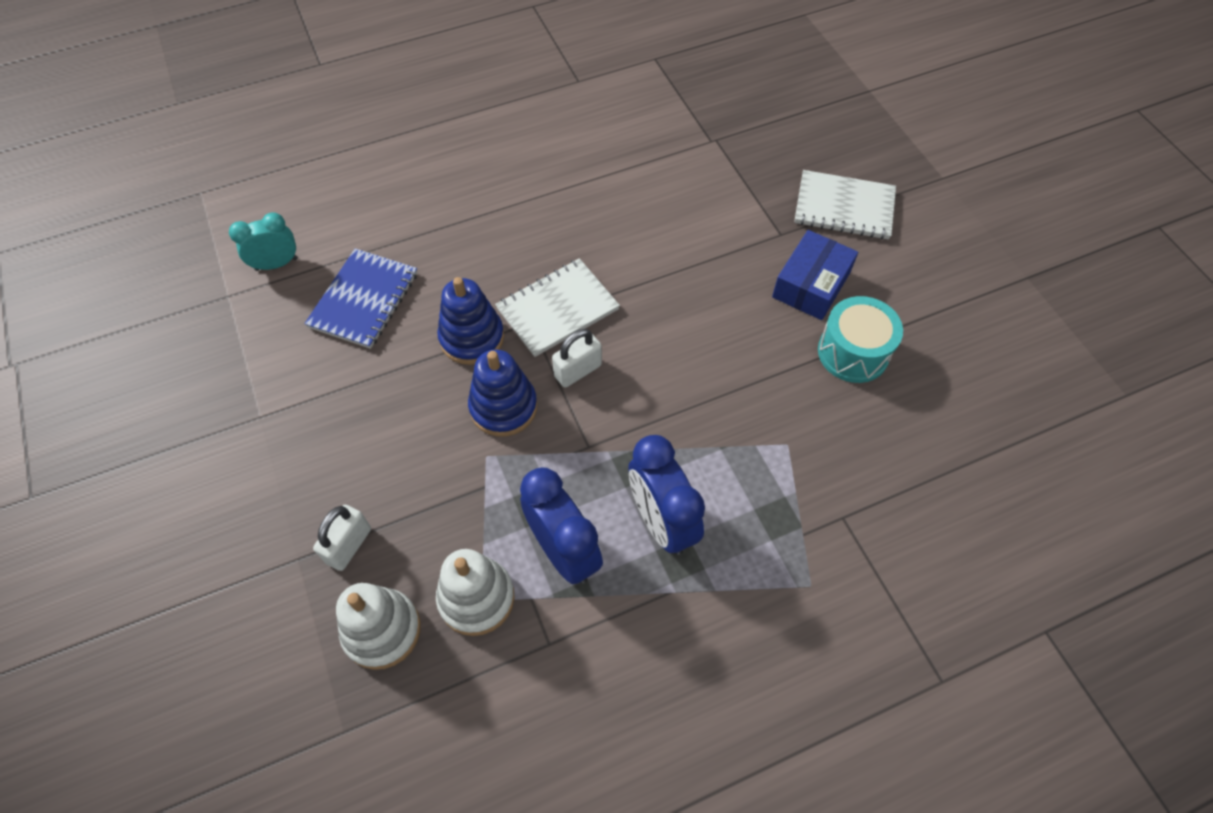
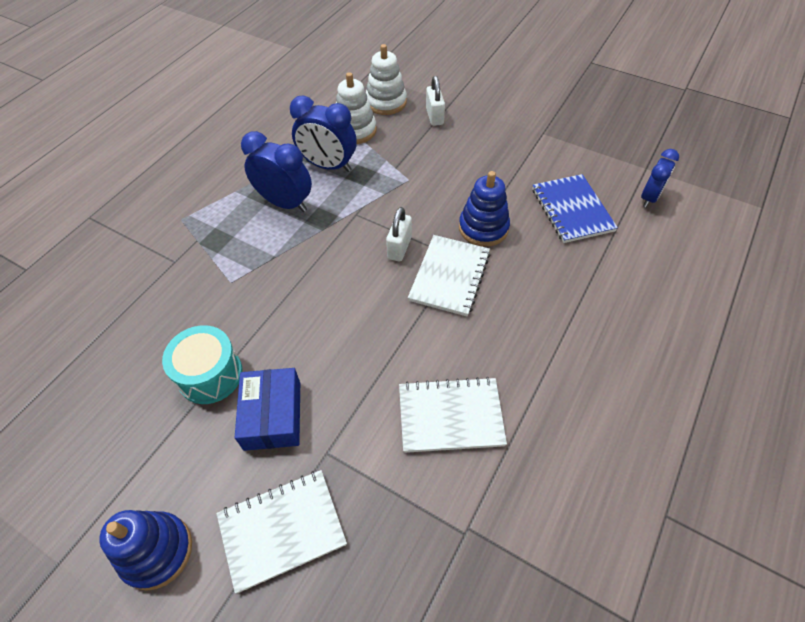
camera: 145 degrees right, 5 degrees down
turquoise clock [229,212,298,271] -> blue clock [641,149,679,208]
blue stacking toy [468,349,537,437] -> blue stacking toy moved to [99,510,192,591]
none -> white notebook [399,377,507,453]

